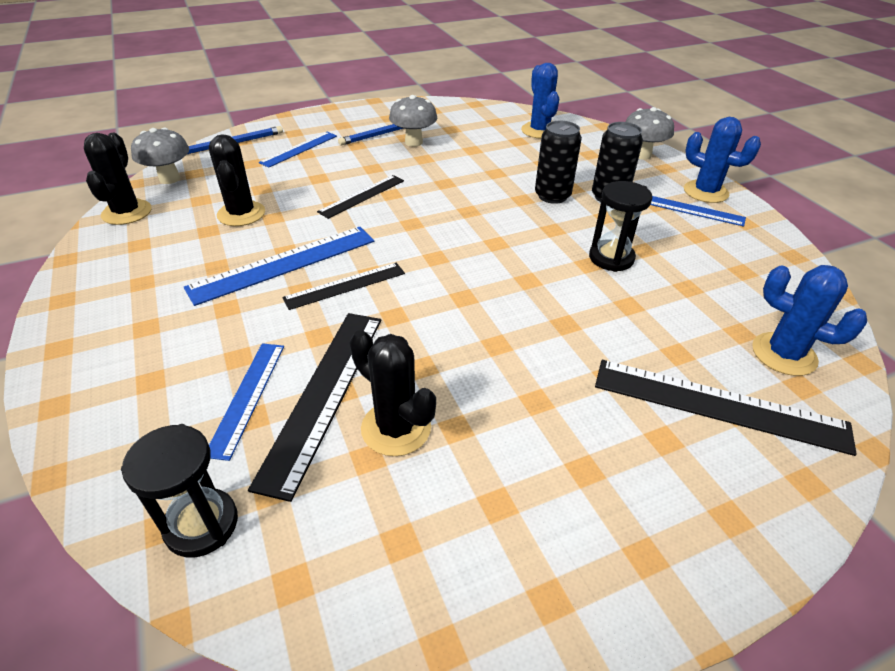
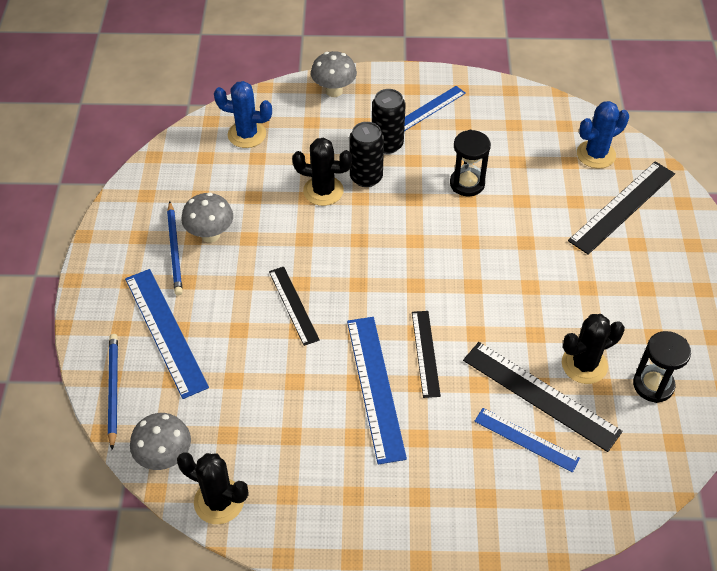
camera: 65 degrees left, 10 degrees up
black hourglass [121,424,238,557] -> black hourglass moved to [633,331,691,403]
black cactus [209,134,265,226] -> black cactus moved to [292,138,352,206]
blue ruler [259,132,337,168] -> blue ruler [125,269,209,399], size x1.61
blue cactus [684,117,761,203] -> none

